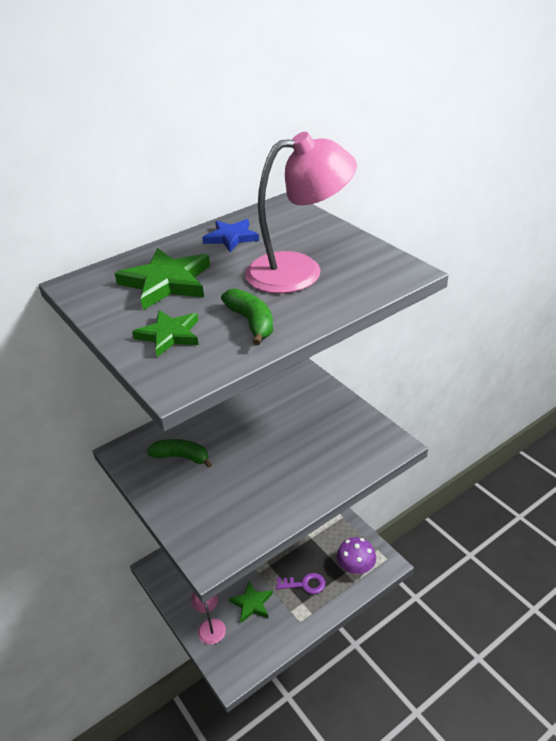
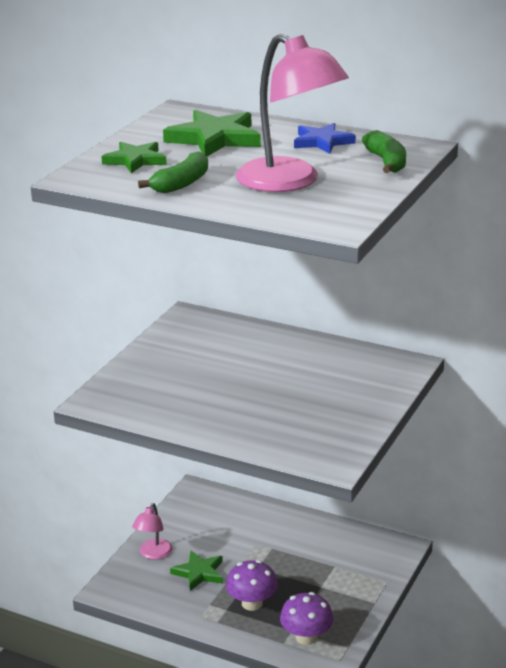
camera: 60 degrees right, 10 degrees down
green banana [147,439,212,468] -> green banana moved to [362,130,406,173]
pink lamp [191,592,226,644] -> pink lamp turned 150 degrees clockwise [132,503,173,560]
purple key [276,573,325,594] -> purple mushroom [226,560,278,611]

